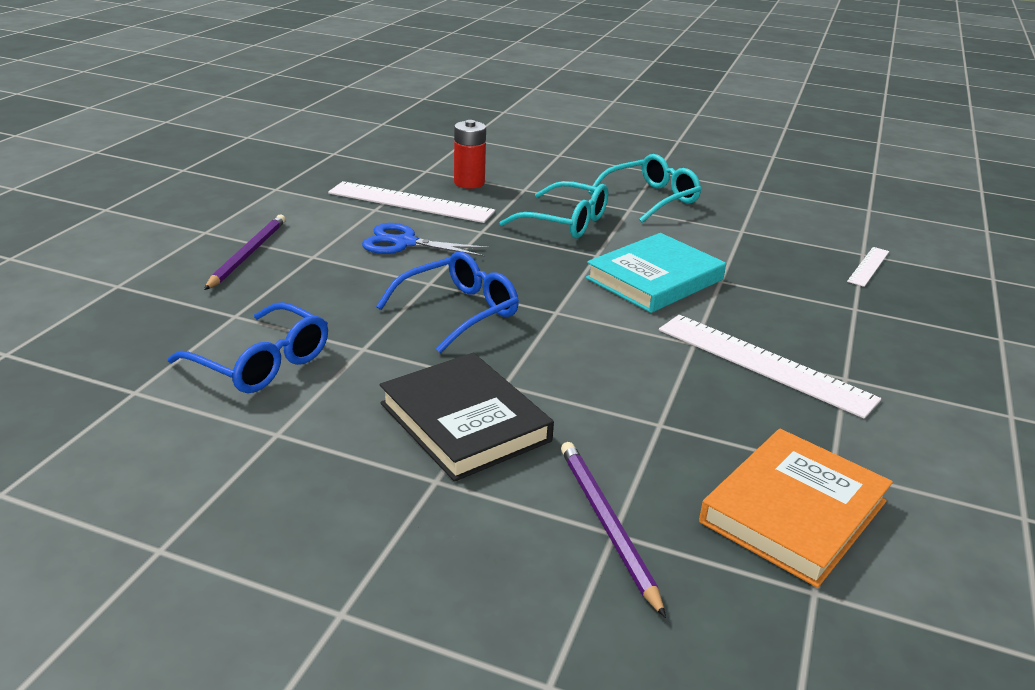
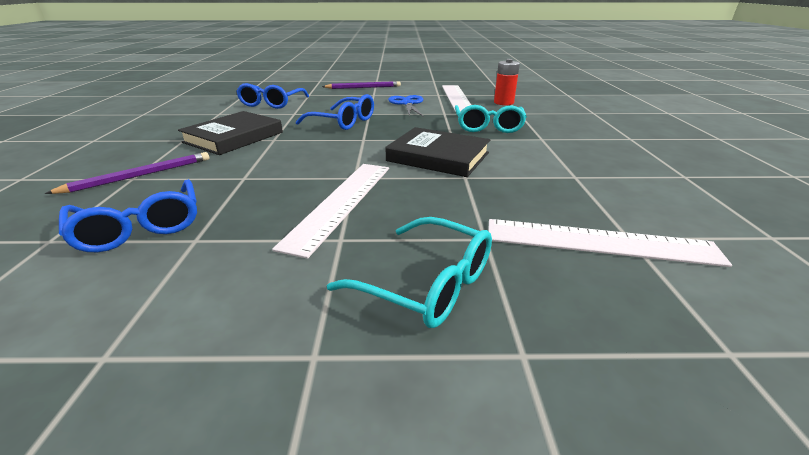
camera: 70 degrees right, 0 degrees up
turquoise book [586,233,726,313] -> black book [385,127,490,177]
turquoise glasses [588,154,701,223] -> turquoise glasses moved to [327,217,492,328]
orange book [699,429,893,588] -> blue glasses [59,179,197,252]
white ruler [847,247,889,287] -> white ruler [488,219,732,267], size x1.96

